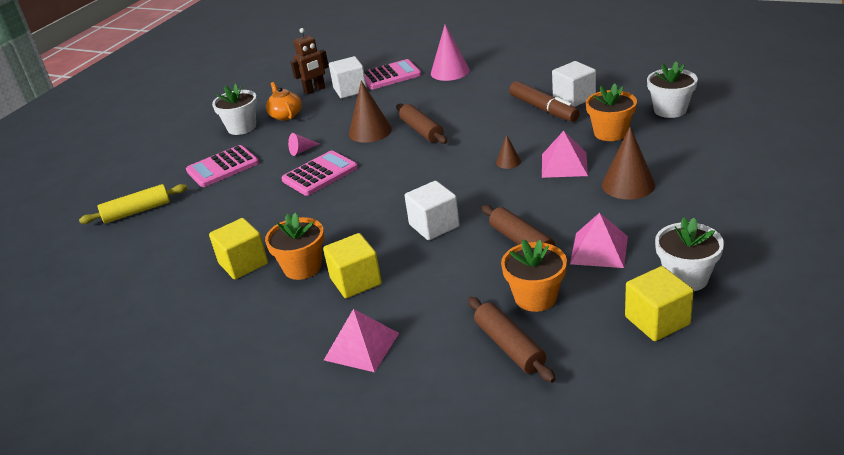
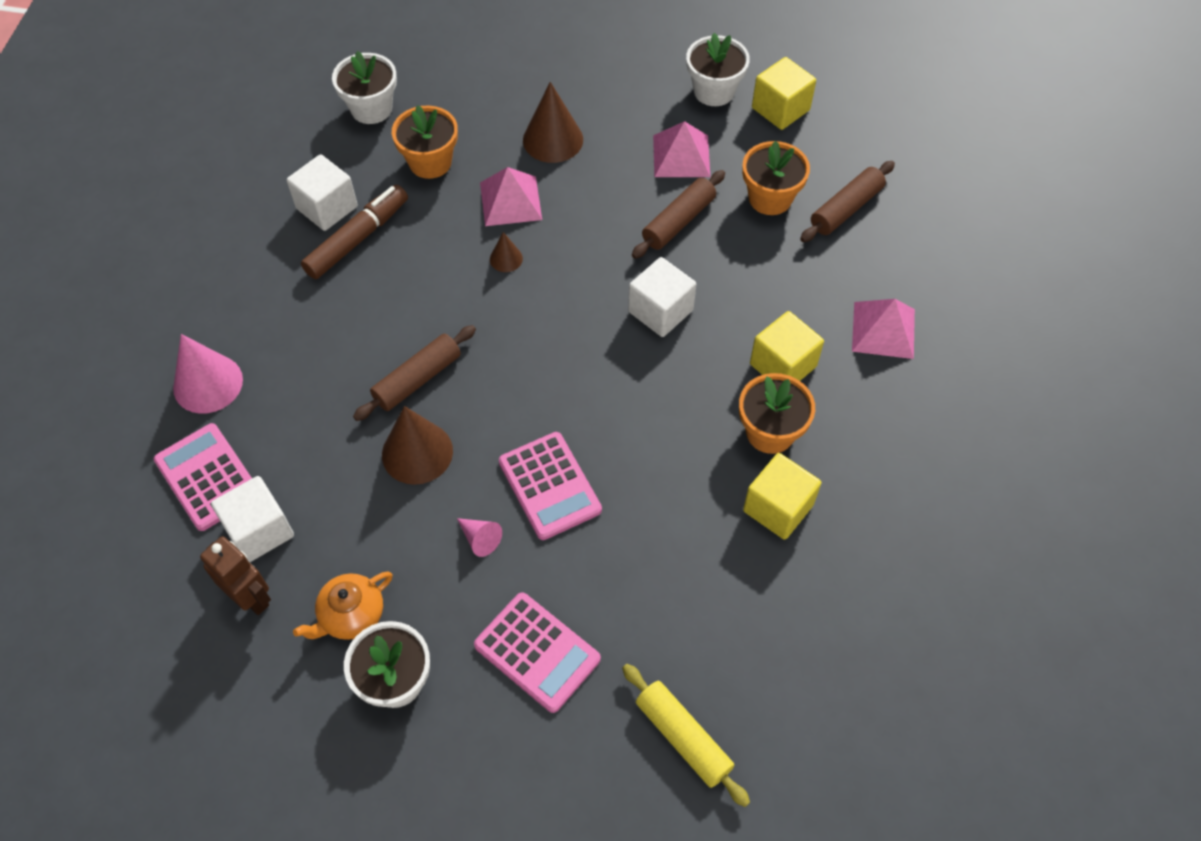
camera: 110 degrees left, 25 degrees up
pink calculator [281,151,358,196] -> pink calculator turned 150 degrees counterclockwise [499,432,602,540]

